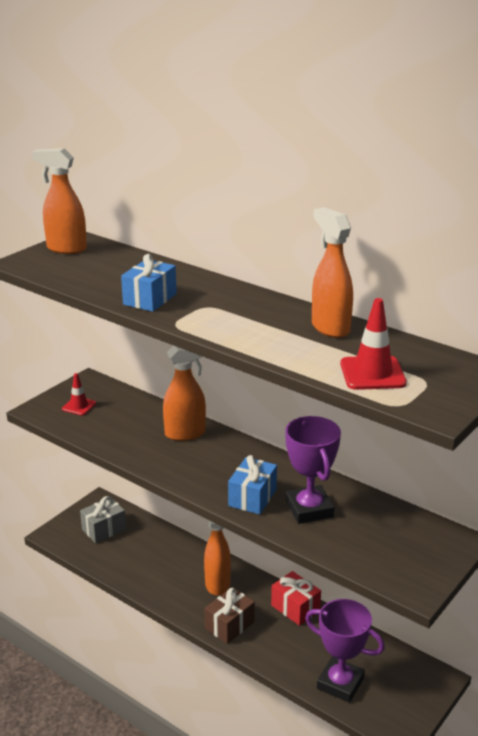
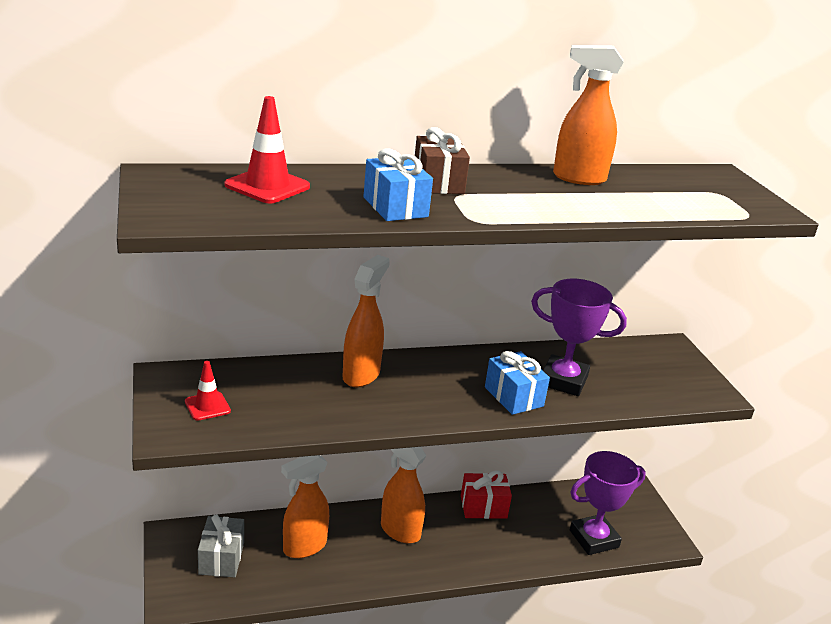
camera: 55 degrees left, 0 degrees up
orange spray bottle [32,148,87,254] -> orange spray bottle moved to [281,455,329,558]
brown gift [204,587,255,644] -> brown gift moved to [415,127,470,194]
red traffic cone [340,298,407,390] -> red traffic cone moved to [225,96,310,204]

